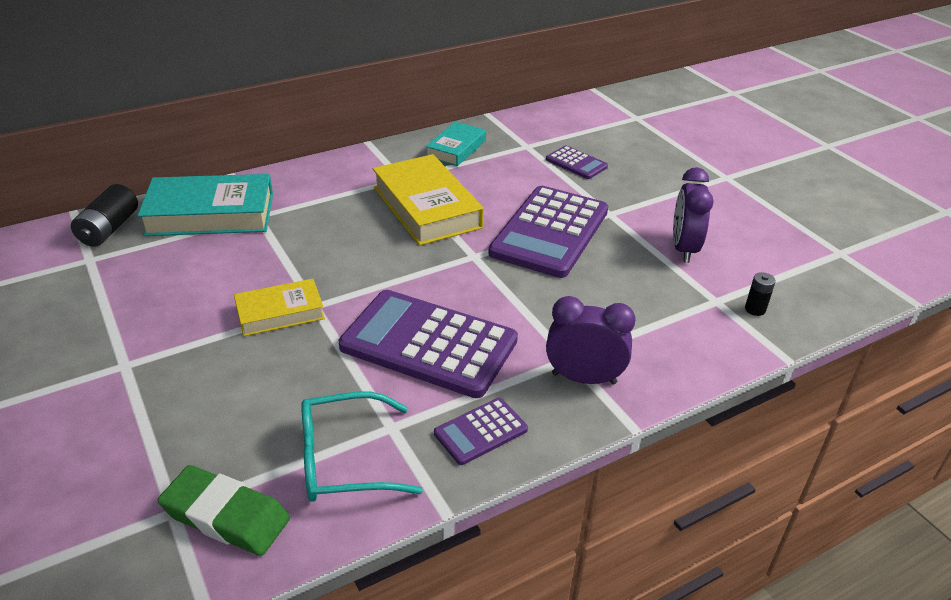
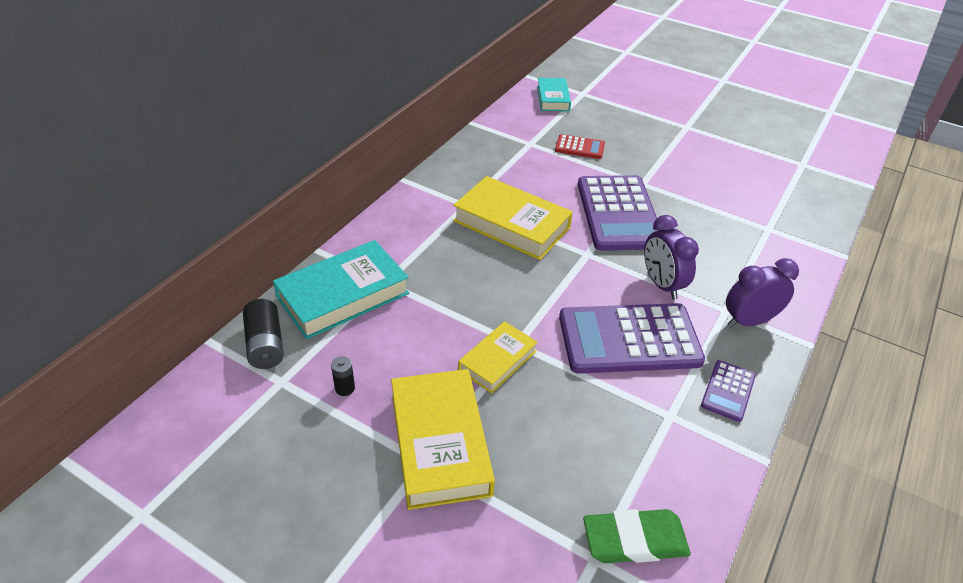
camera: 30 degrees left, 5 degrees up
turquoise glasses [301,391,423,502] -> none
turquoise book [425,121,486,166] -> turquoise book moved to [537,78,571,111]
purple calculator [546,145,608,179] -> red calculator [555,134,605,159]
purple clock [673,167,713,263] -> purple clock moved to [644,215,699,299]
black battery [745,272,776,316] -> black battery moved to [331,356,355,396]
none -> yellow book [391,369,495,510]

